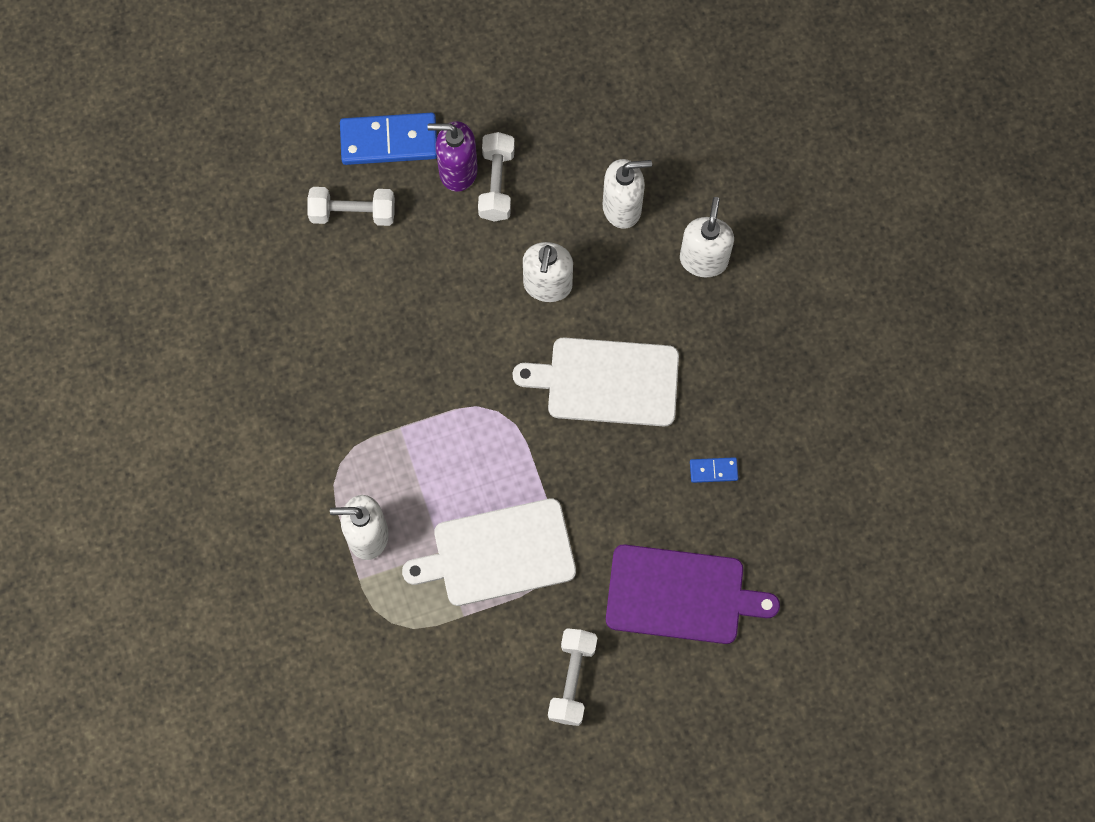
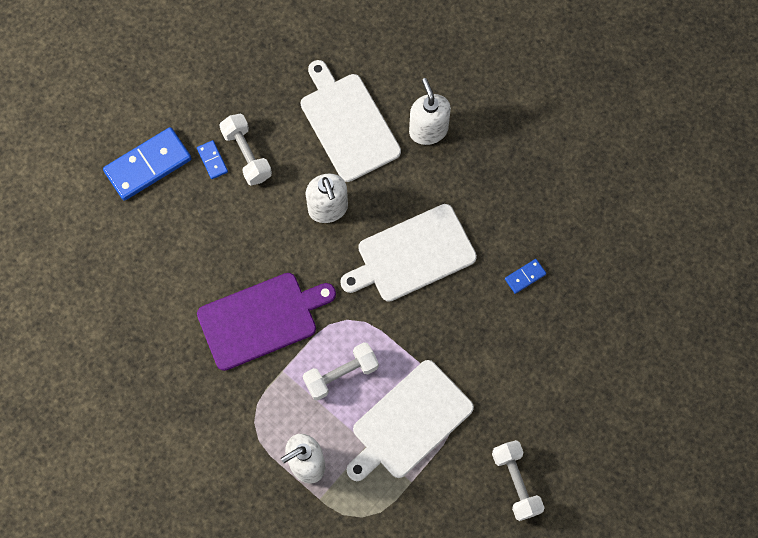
camera: 30 degrees left, 0 degrees up
white dumbbell [307,187,395,226] -> white dumbbell moved to [303,342,379,401]
purple soap dispenser [428,121,478,192] -> blue domino [197,140,228,179]
white soap dispenser [603,159,652,229] -> white cutting board [301,60,401,182]
purple cutting board [606,544,780,644] -> purple cutting board moved to [197,273,336,371]

